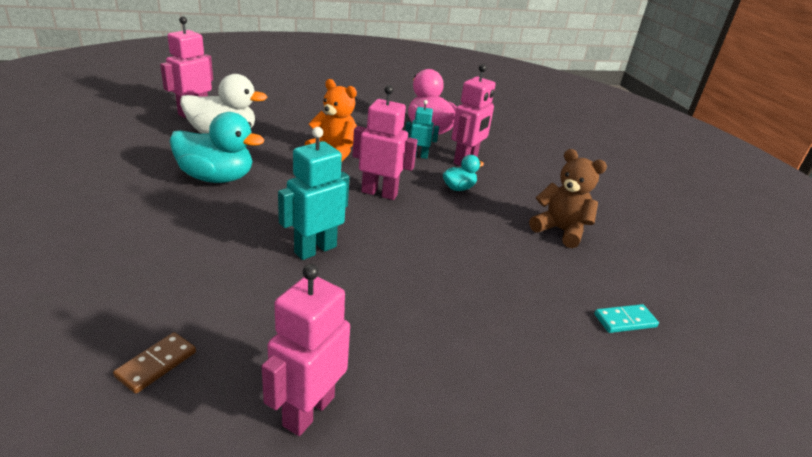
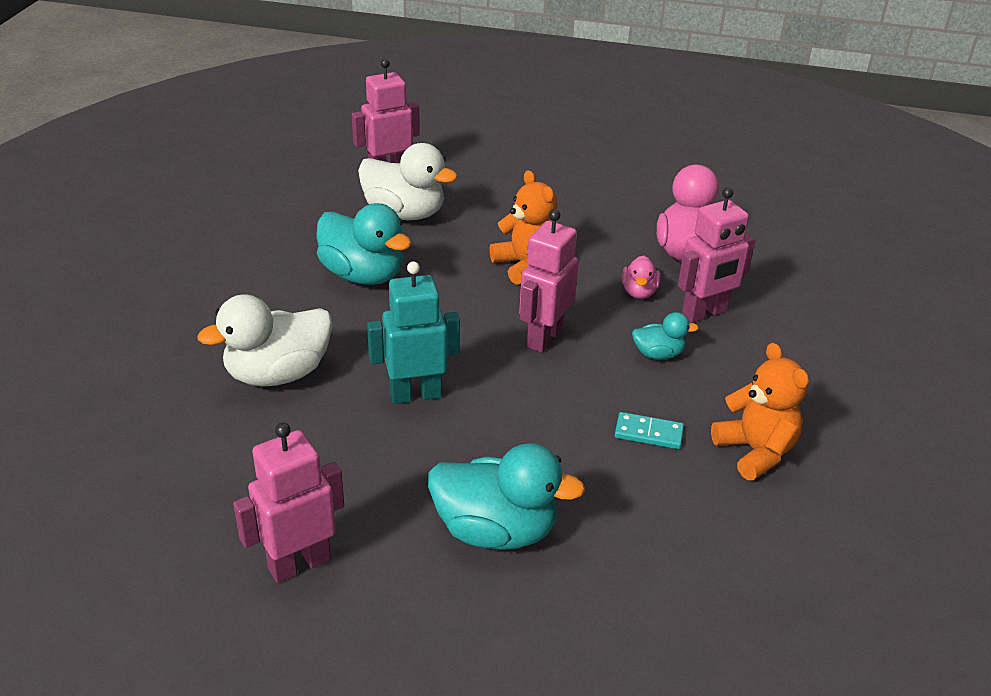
camera: 30 degrees right, 5 degrees up
brown domino [113,332,196,394] -> none
pink robot [352,85,418,200] -> pink robot turned 105 degrees counterclockwise [519,209,579,353]
turquoise robot [405,100,439,159] -> pink duck [622,255,661,299]
brown teddy bear [529,149,607,248] -> orange teddy bear [711,343,809,480]
turquoise domino [594,304,659,333] -> turquoise domino moved to [615,412,684,449]
none -> white duck [197,294,333,387]
none -> turquoise duck [428,443,585,550]

